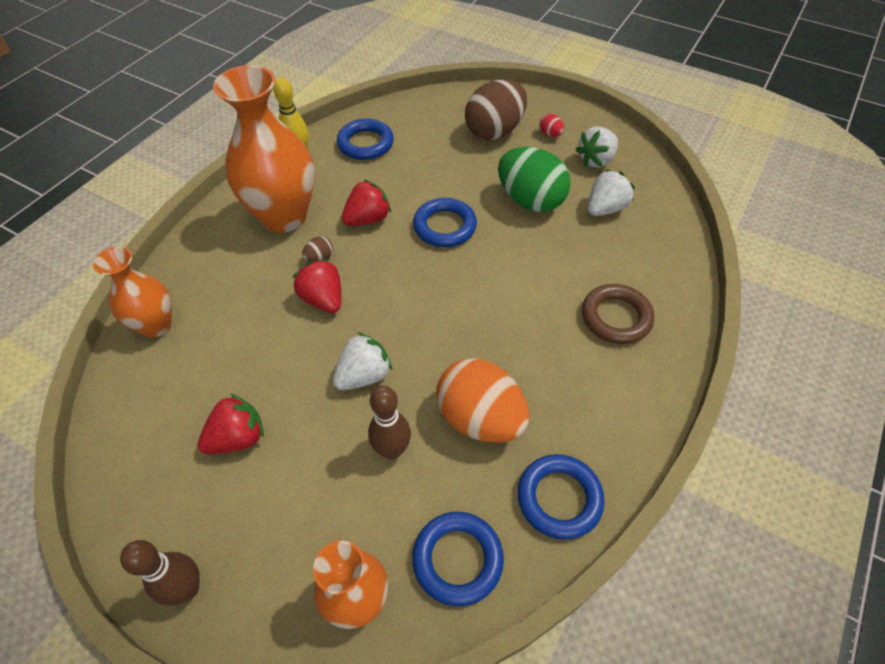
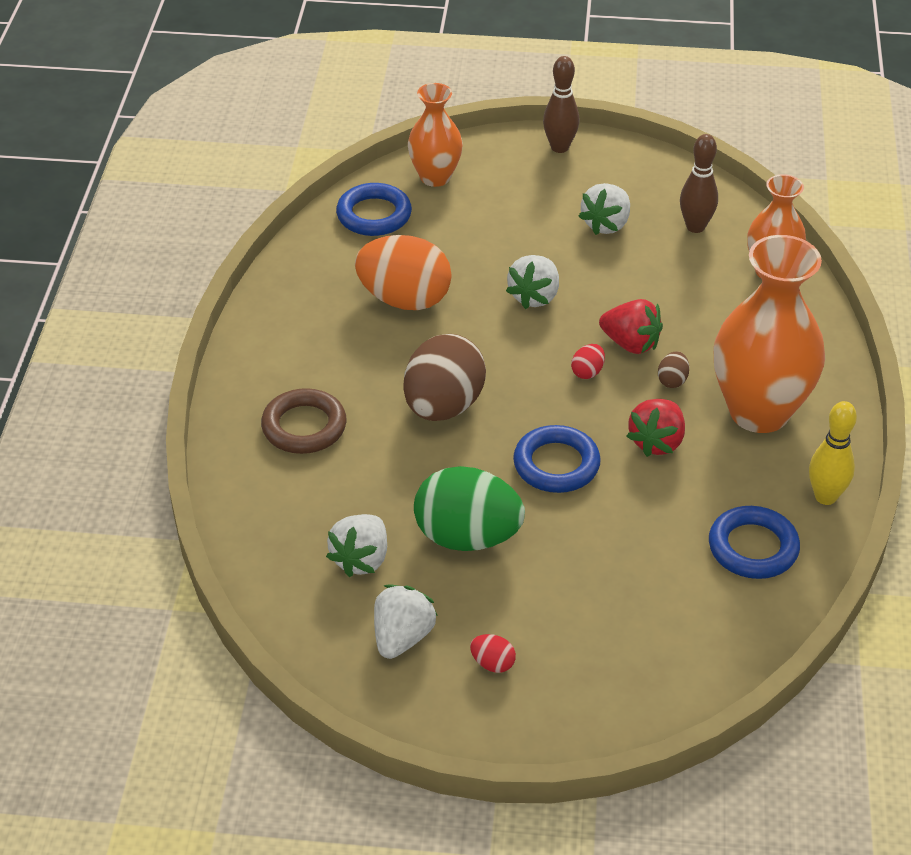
camera: 155 degrees right, 10 degrees down
red strawberry [198,394,264,454] -> white strawberry [578,183,630,235]
brown bowling pin [368,386,411,459] -> brown bowling pin moved to [680,134,718,233]
brown egg [465,79,527,140] -> brown egg moved to [403,334,486,421]
blue ring [517,454,605,540] -> none
none -> red egg [571,344,605,379]

